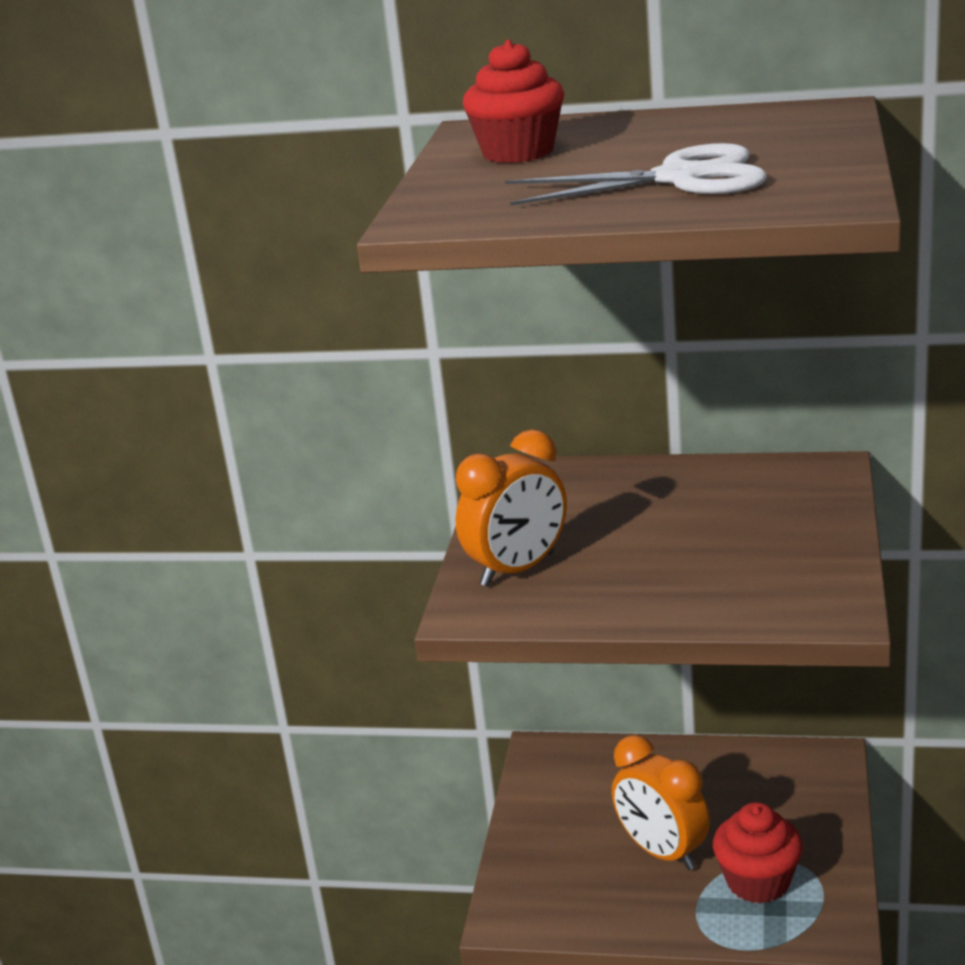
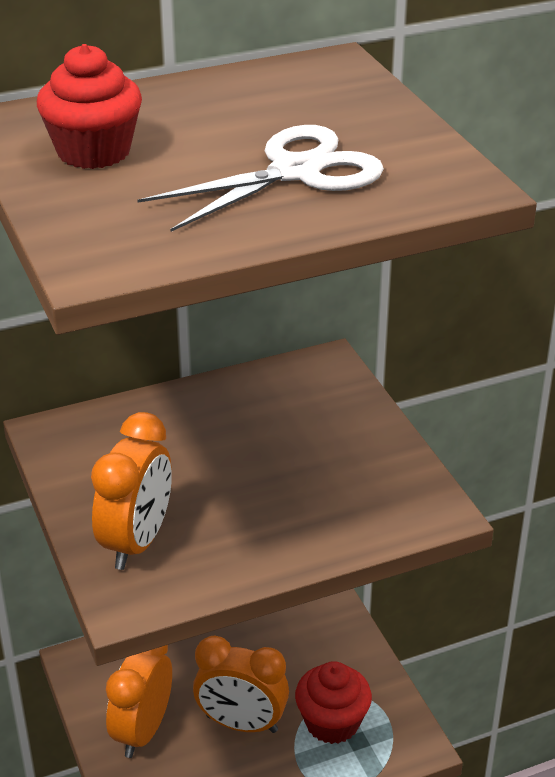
camera: 35 degrees left, 10 degrees up
none -> orange clock [106,645,172,758]

